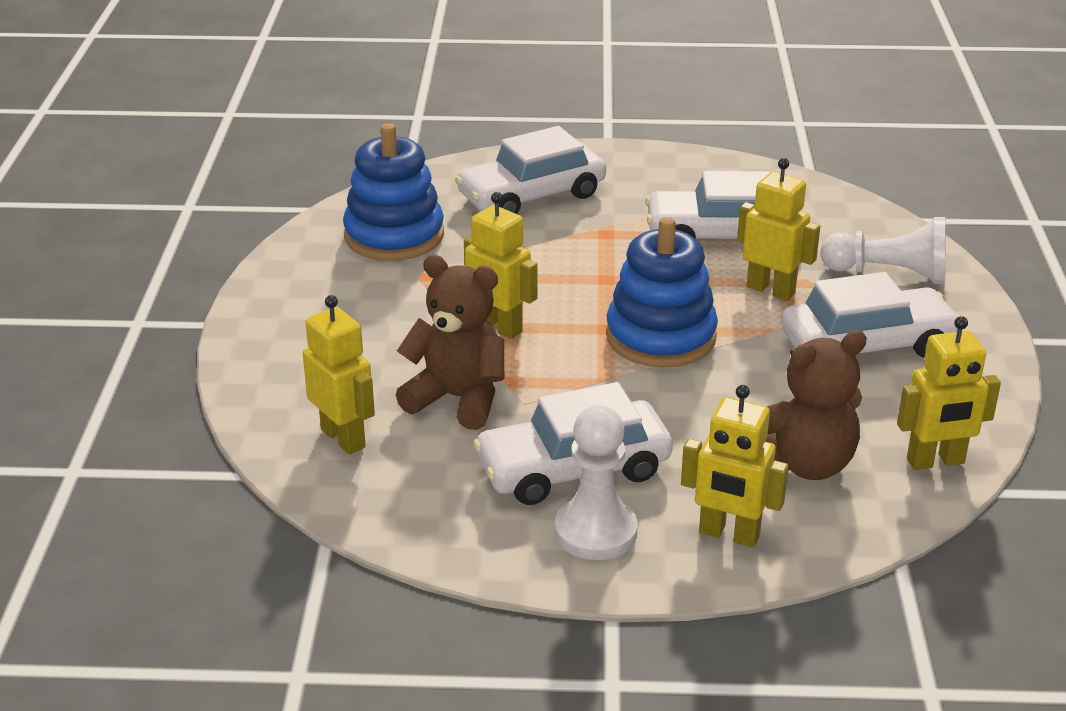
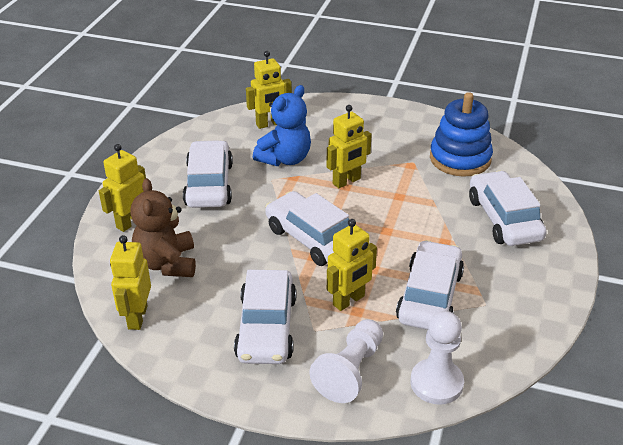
camera: 105 degrees right, 5 degrees up
brown teddy bear [396,255,504,430] -> blue teddy bear [253,85,311,166]
white pawn [554,405,638,560] -> white pawn moved to [410,311,464,405]
blue stacking toy [606,217,718,368] -> white car [265,191,349,266]

